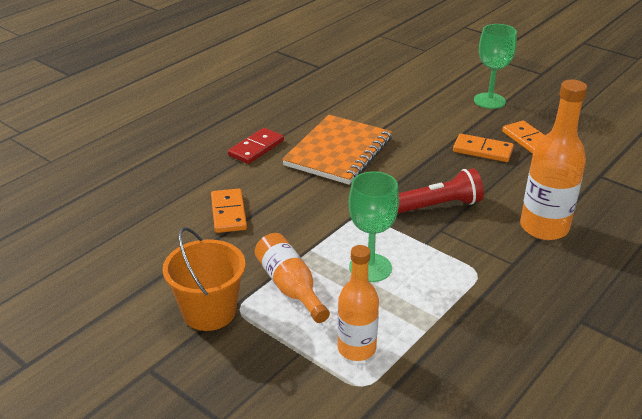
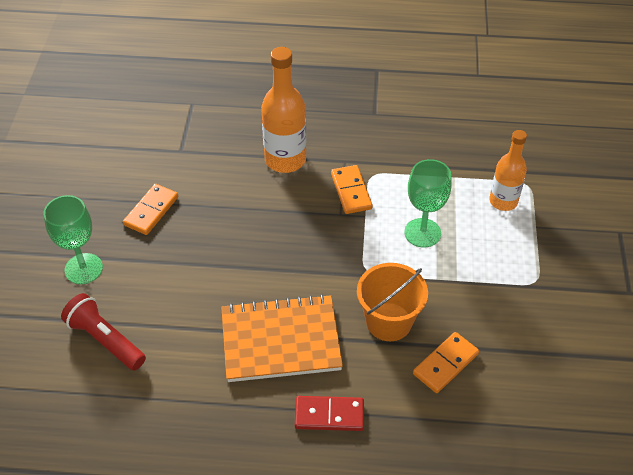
camera: 125 degrees left, 15 degrees up
orange bucket [162,227,245,331] -> orange bucket moved to [357,263,428,341]
orange bottle [255,233,330,323] -> none
red flashlight [398,168,484,213] -> red flashlight moved to [61,293,146,371]
orange domino [453,134,514,162] -> orange domino moved to [331,165,372,214]

